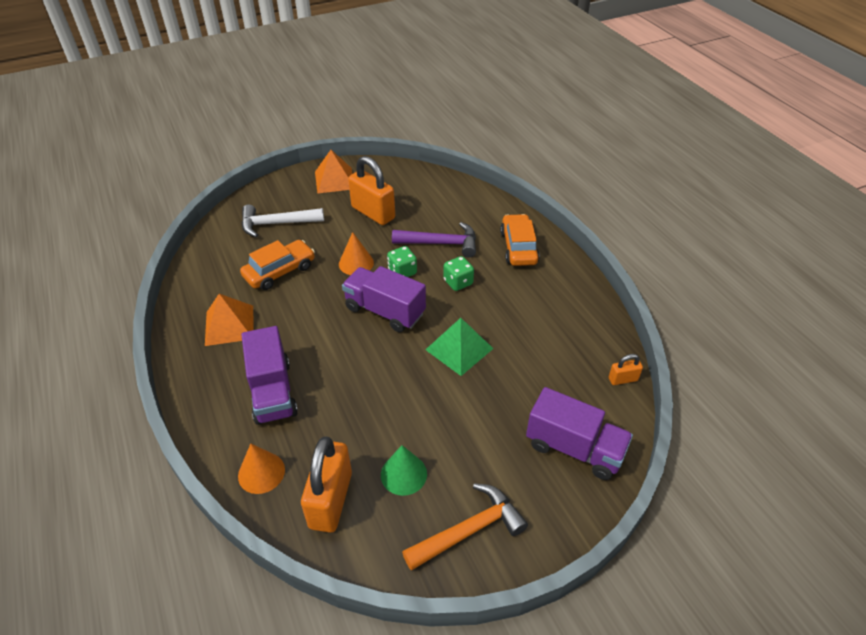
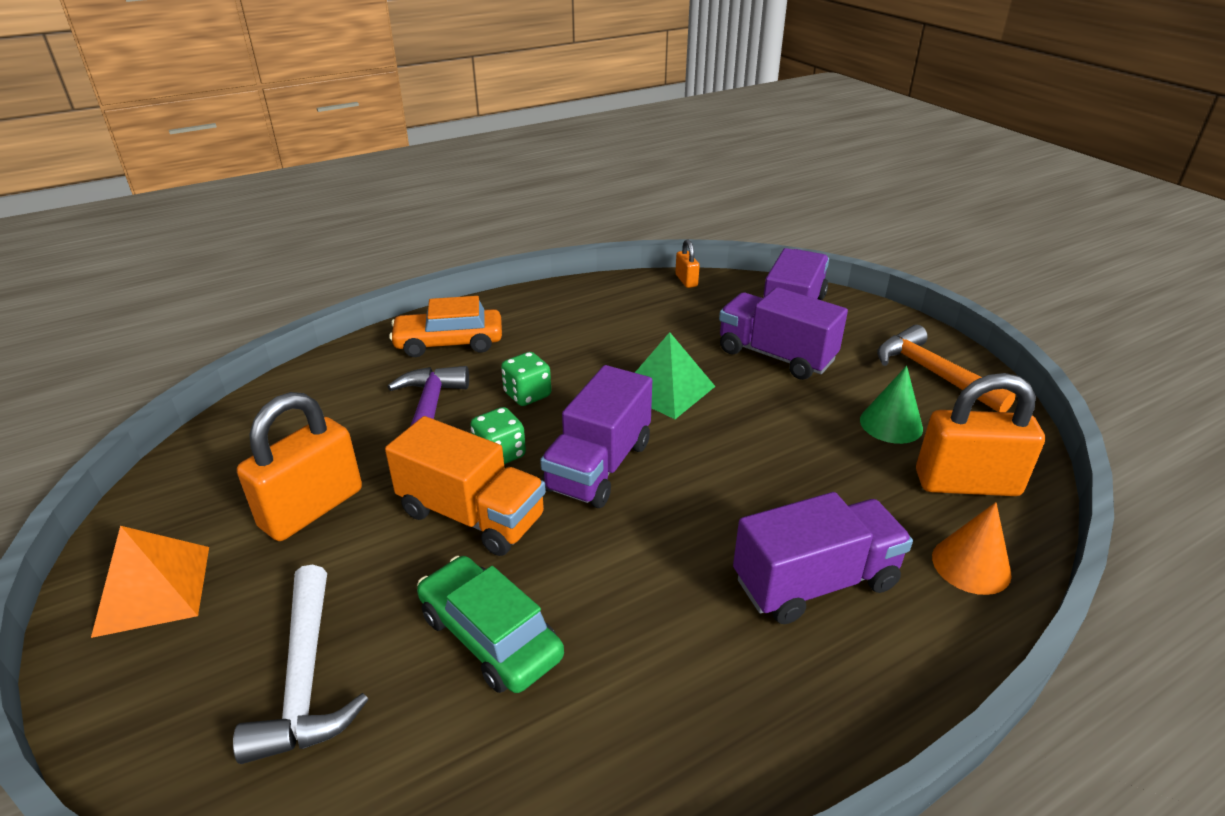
camera: 95 degrees left, 10 degrees down
orange pyramid [205,294,254,346] -> none
orange car [240,240,315,290] -> green car [417,556,564,693]
orange cone [339,232,374,275] -> orange truck [385,416,546,556]
none -> purple truck [719,287,848,380]

